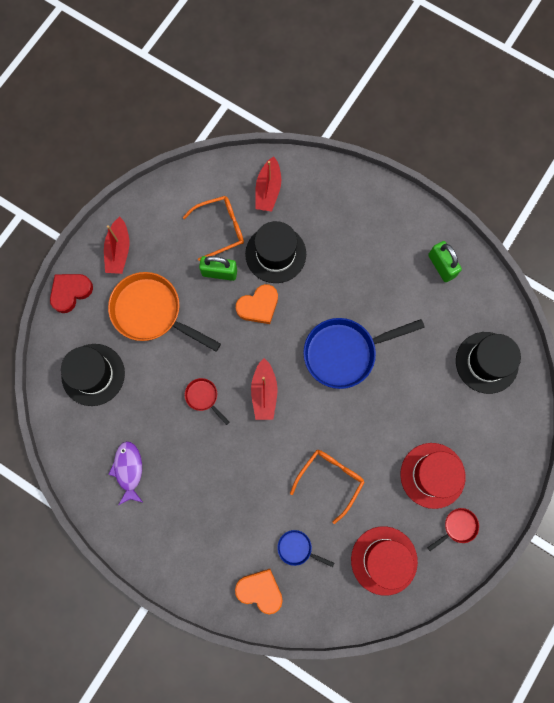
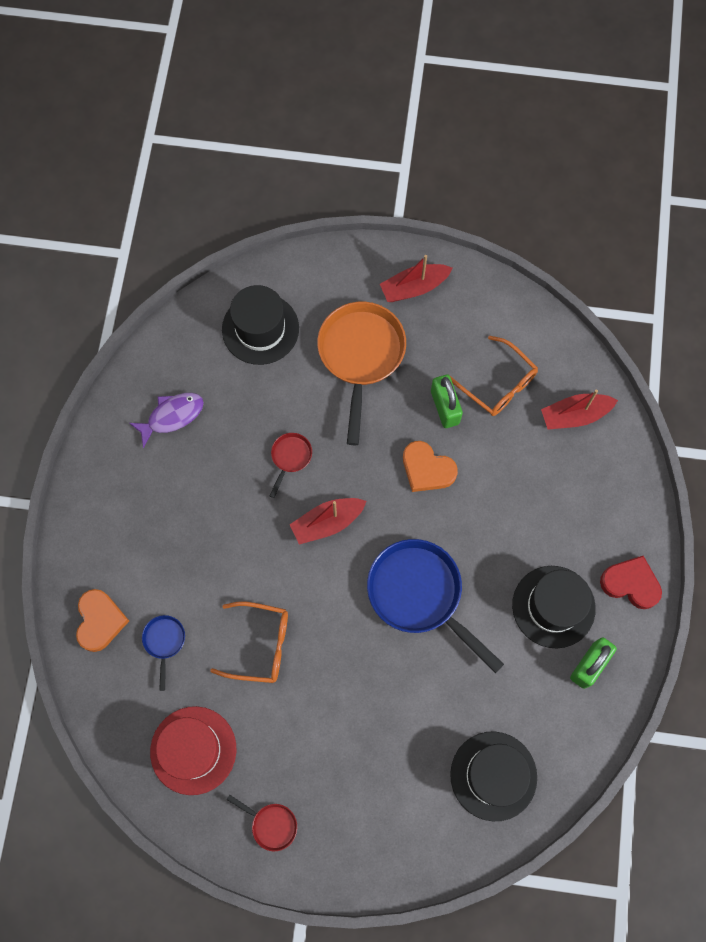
camera: 65 degrees right, 5 degrees down
red heart [50,274,93,313] -> red heart moved to [600,556,662,609]
black hat [245,221,306,283] -> black hat moved to [512,566,596,648]
red hat [400,443,466,509] -> none

